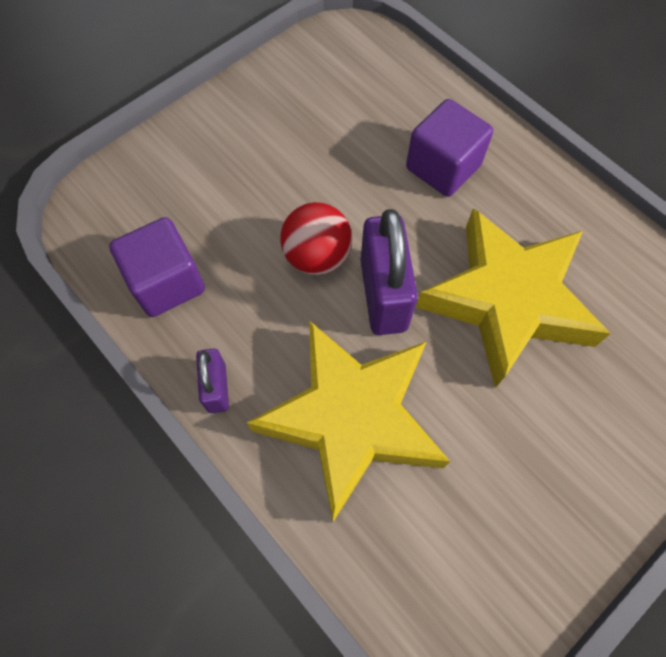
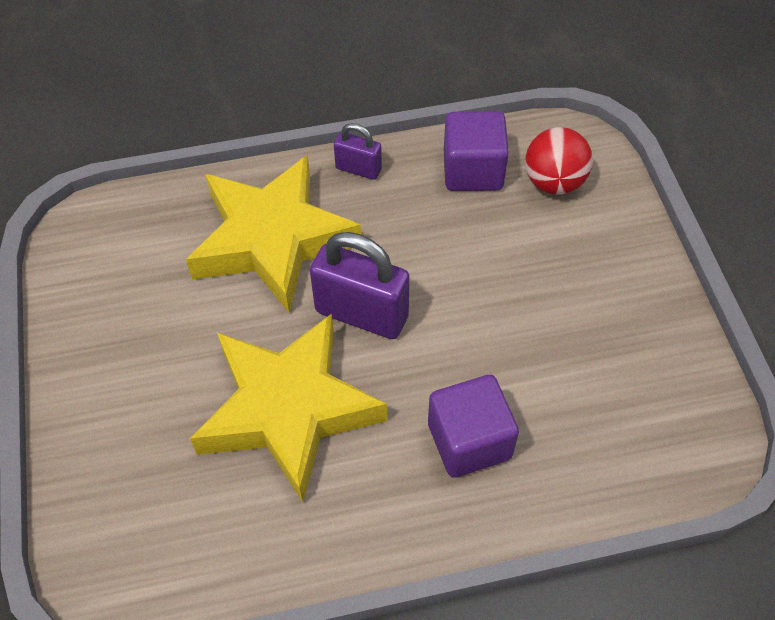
camera: 120 degrees right, 10 degrees down
red ball [280,202,352,275] -> red ball moved to [525,127,593,195]

